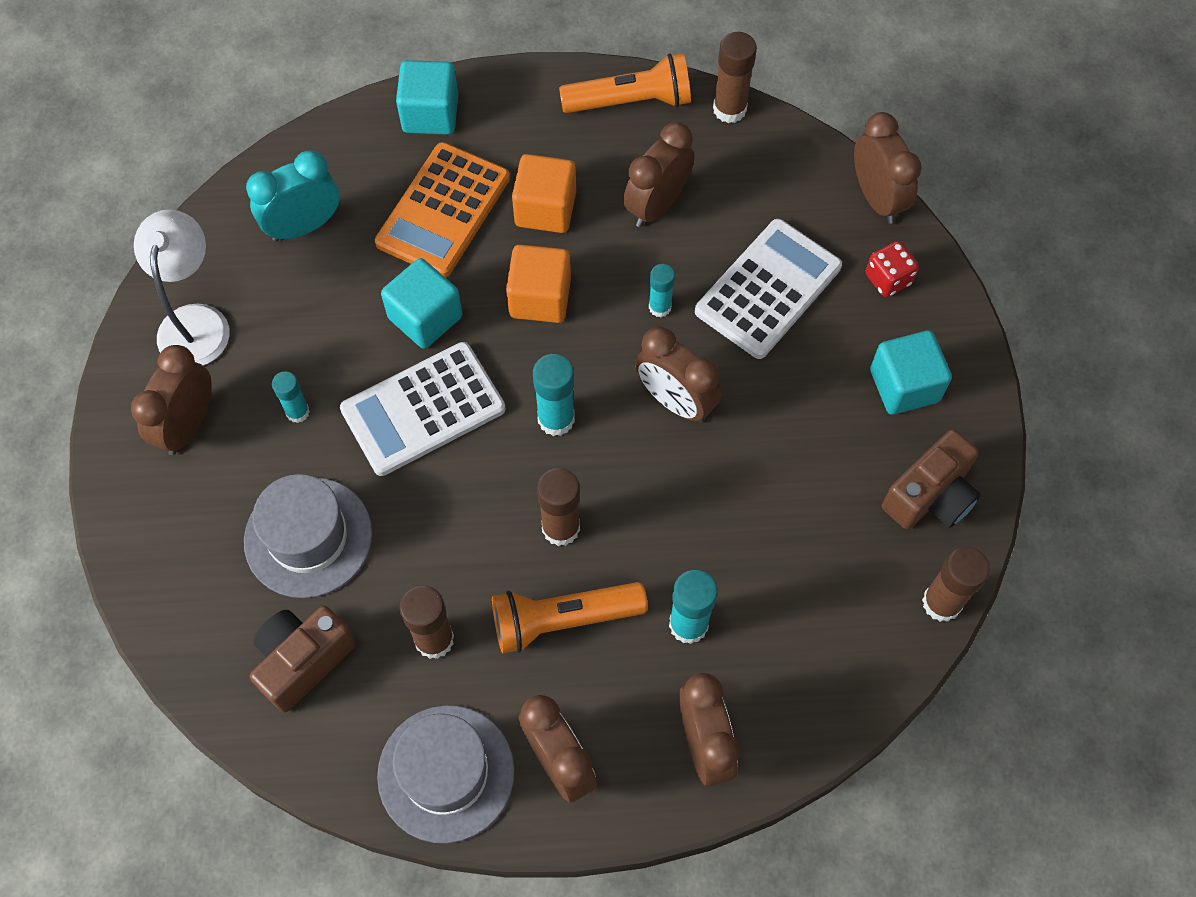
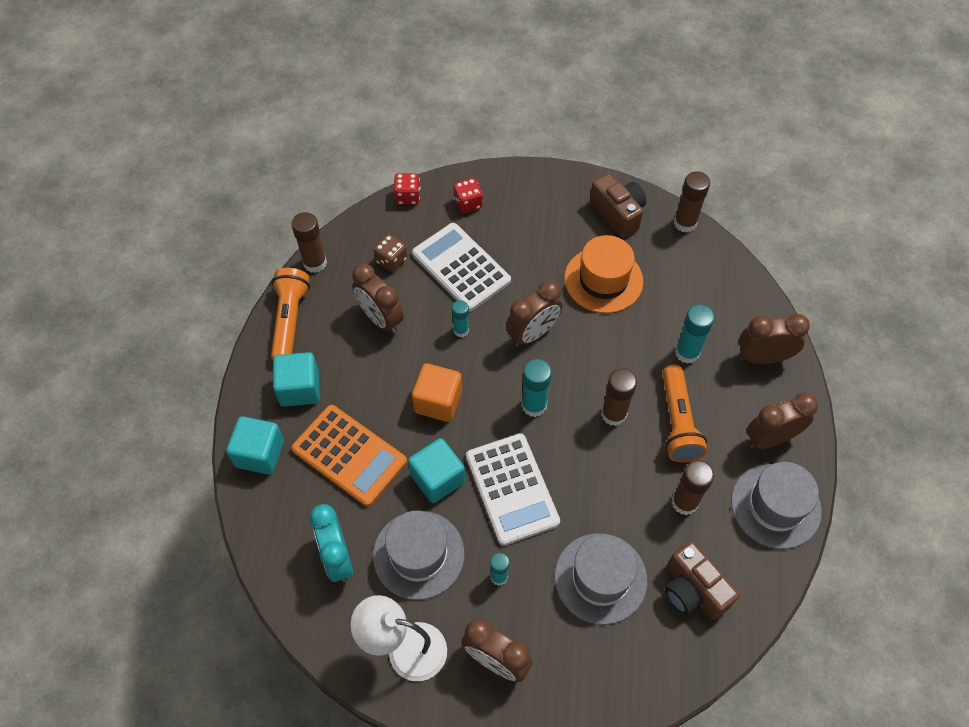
camera: 80 degrees left, 5 degrees down
orange cube [512,154,576,233] -> none
brown clock [854,112,922,224] -> red dice [394,173,420,205]
turquoise cube [870,330,952,415] -> turquoise cube moved to [273,352,320,407]
none -> grey hat [373,511,465,600]
none -> brown dice [374,234,407,272]
none -> orange hat [564,235,643,313]

